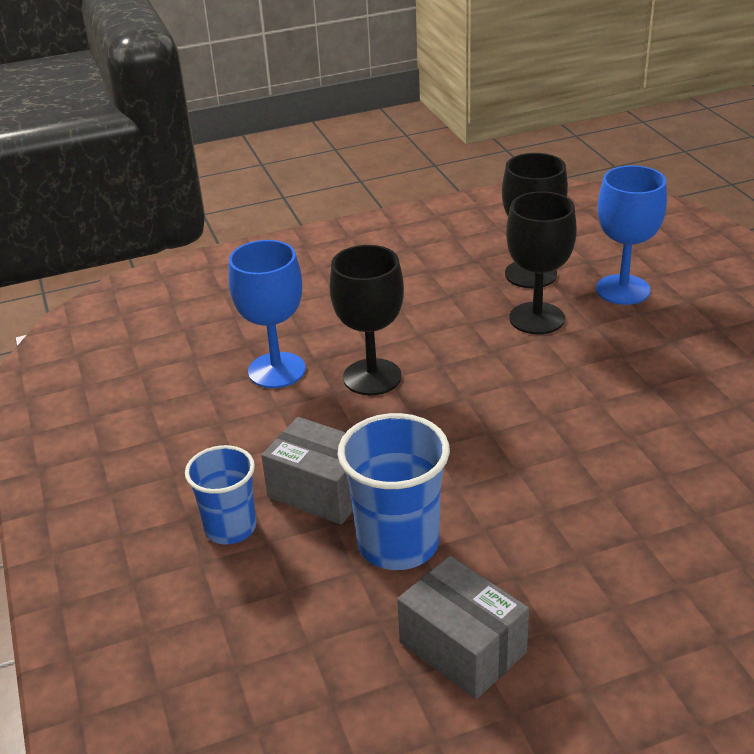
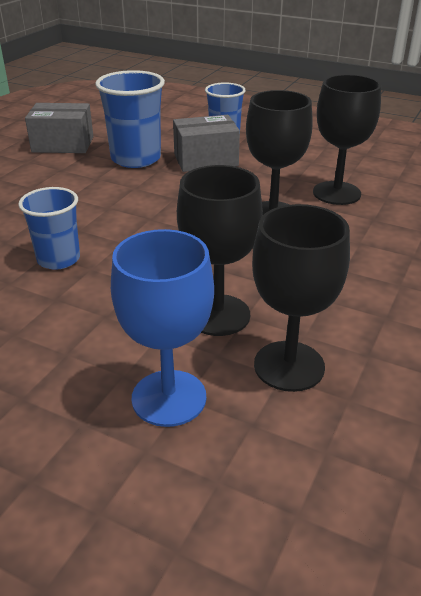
camera: 135 degrees right, 0 degrees up
blue goblet [229,240,306,388] -> black goblet [313,75,381,205]
none -> blue cup [18,187,80,270]

